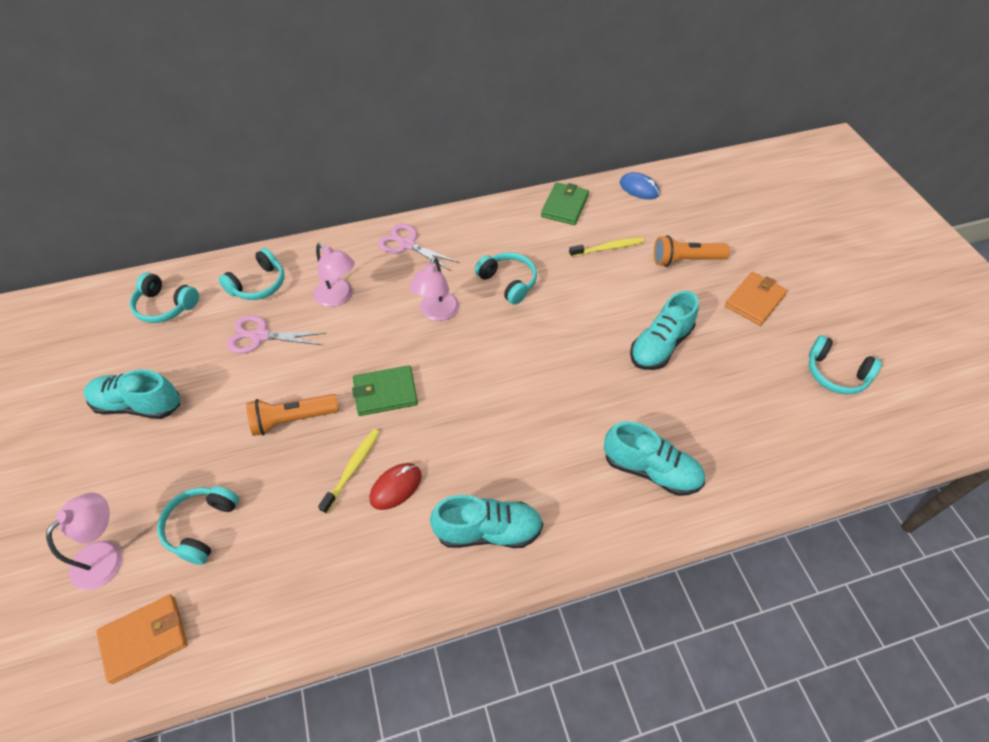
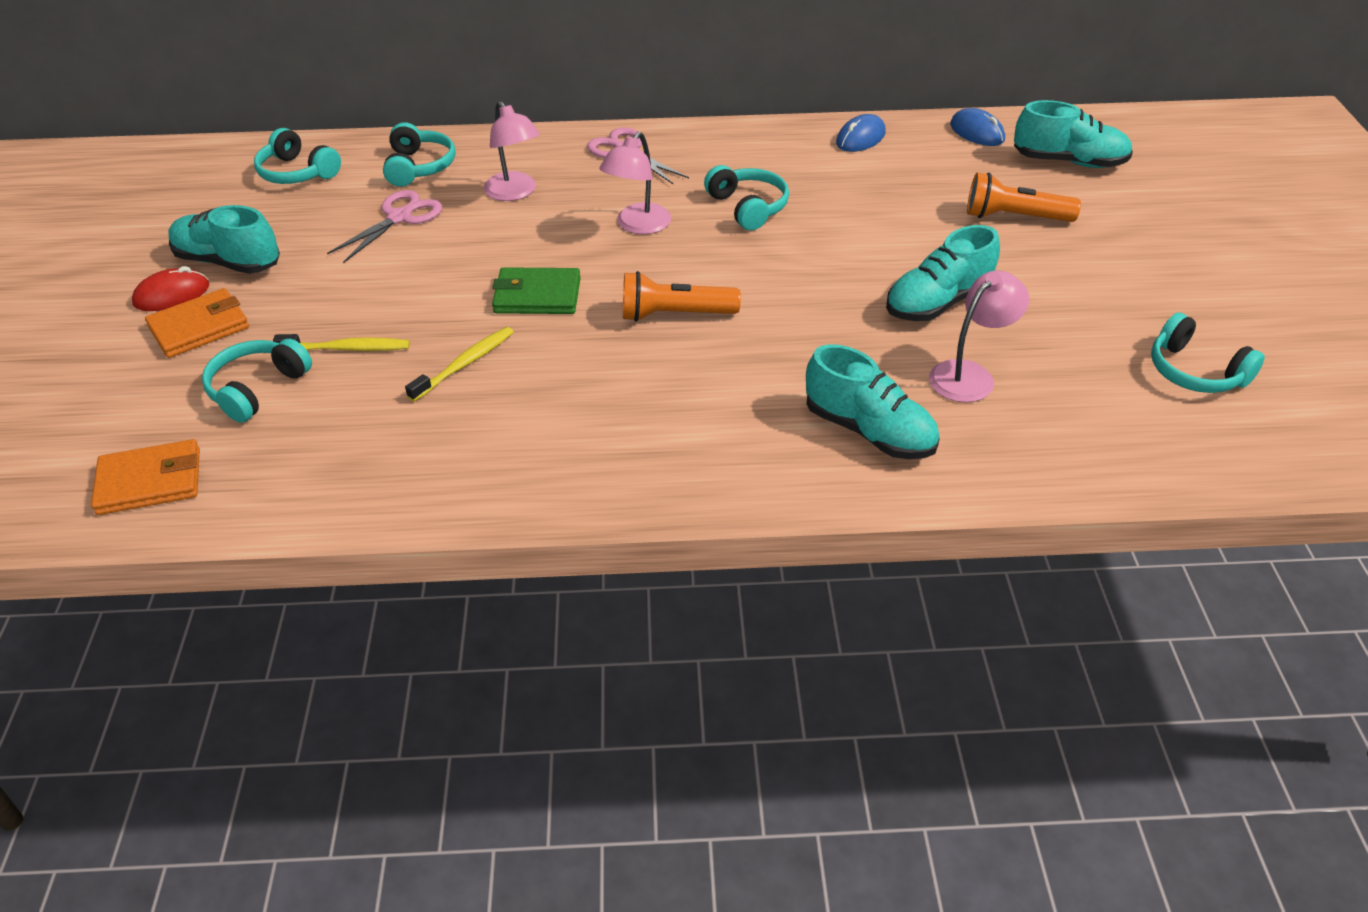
camera: 15 degrees right, 10 degrees down
pink lamp [46,493,122,590] -> pink lamp moved to [929,270,1029,402]
turquoise headphones [219,248,284,300] -> turquoise headphones turned 60 degrees counterclockwise [383,122,455,187]
pink scissors [227,315,326,353] -> pink scissors turned 105 degrees clockwise [327,190,442,263]
orange flashlight [246,394,339,436] -> orange flashlight moved to [623,271,741,322]
red mouse [369,463,422,510] -> red mouse moved to [132,266,209,311]
turquoise shoe [430,495,543,548] -> turquoise shoe moved to [1014,100,1133,168]
green wallet [541,182,589,225] -> blue mouse [836,114,886,152]
yellow toothbrush [569,237,644,257] -> yellow toothbrush moved to [273,334,410,351]
orange wallet [725,272,787,326] -> orange wallet moved to [145,288,249,358]

